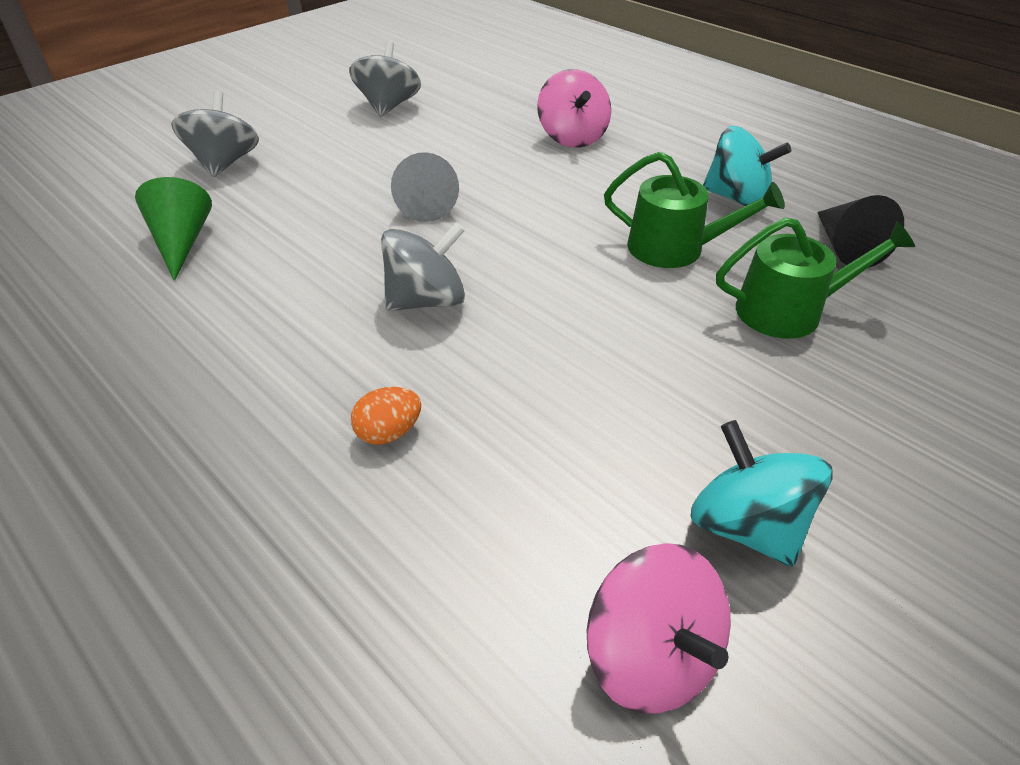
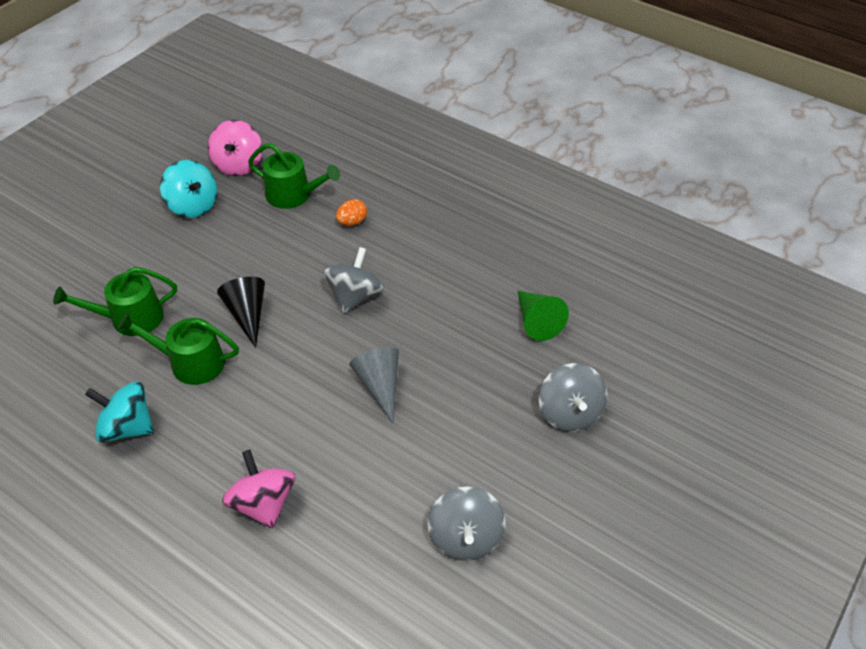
camera: 170 degrees right, 5 degrees up
grey spinning top [381,223,465,311] -> grey spinning top turned 150 degrees clockwise [323,247,384,314]
pink spinning top [587,543,731,714] -> pink spinning top turned 135 degrees counterclockwise [208,120,262,176]
black cone [817,195,904,268] -> black cone moved to [217,277,265,348]
none -> green watering can [248,143,340,209]

